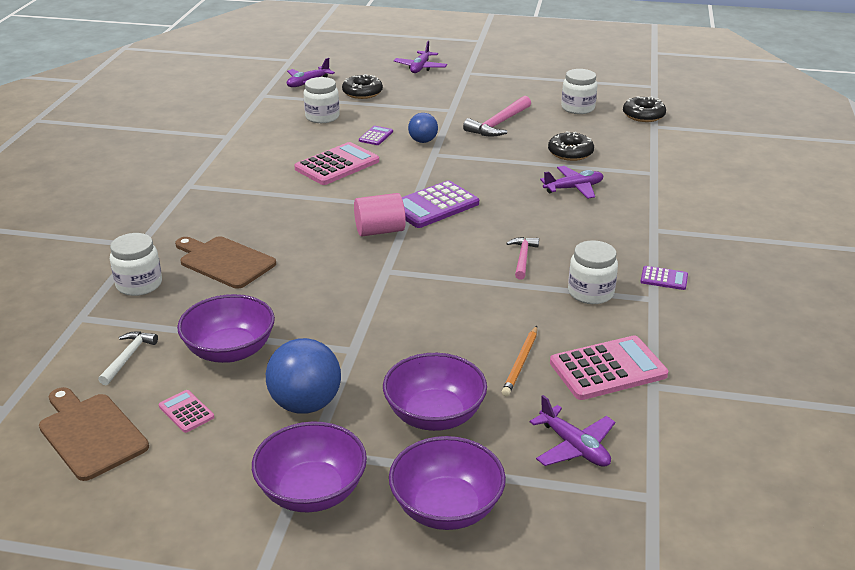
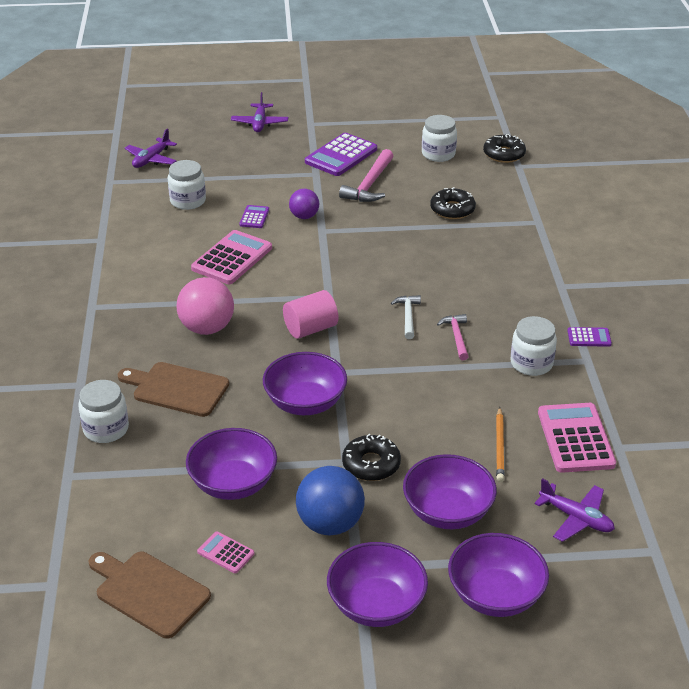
camera: 15 degrees left, 5 degrees up
white hammer [98,332,158,385] -> white hammer moved to [391,295,421,339]
black donut [342,74,383,99] -> black donut moved to [342,434,401,481]
purple calculator [402,180,479,228] -> purple calculator moved to [305,133,377,176]
blue ball [408,113,438,143] -> purple ball [289,189,319,219]
purple plane [540,166,603,199] -> none
pink calculator [550,335,668,400] -> pink calculator turned 60 degrees counterclockwise [538,403,616,473]
none -> pink ball [176,277,234,335]
none -> purple bowl [263,352,347,415]

